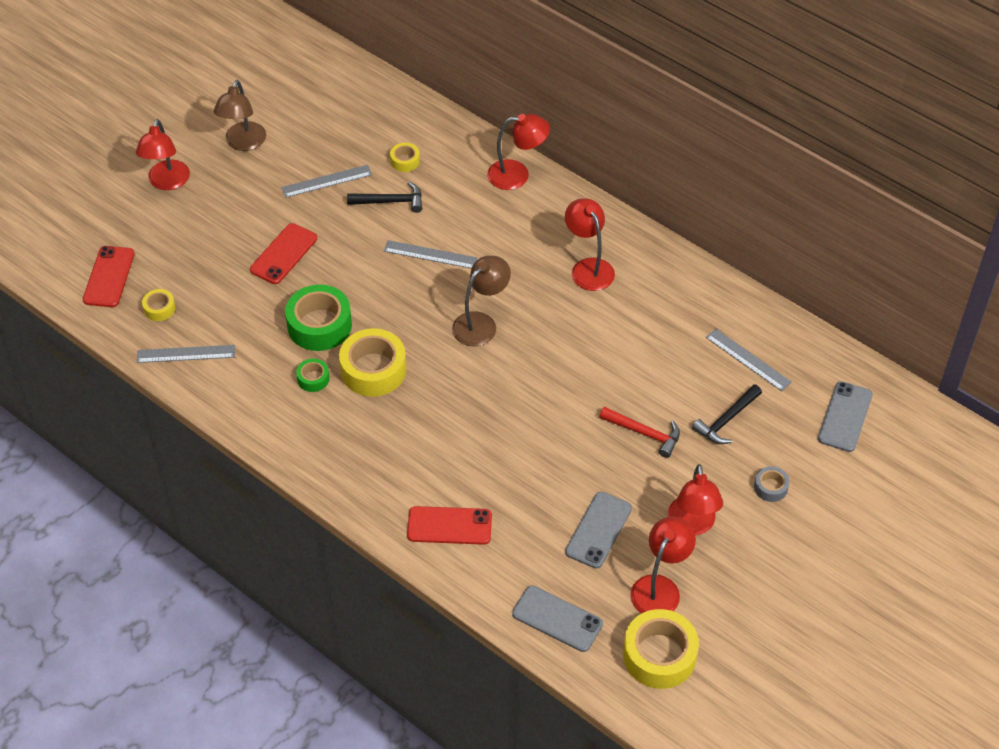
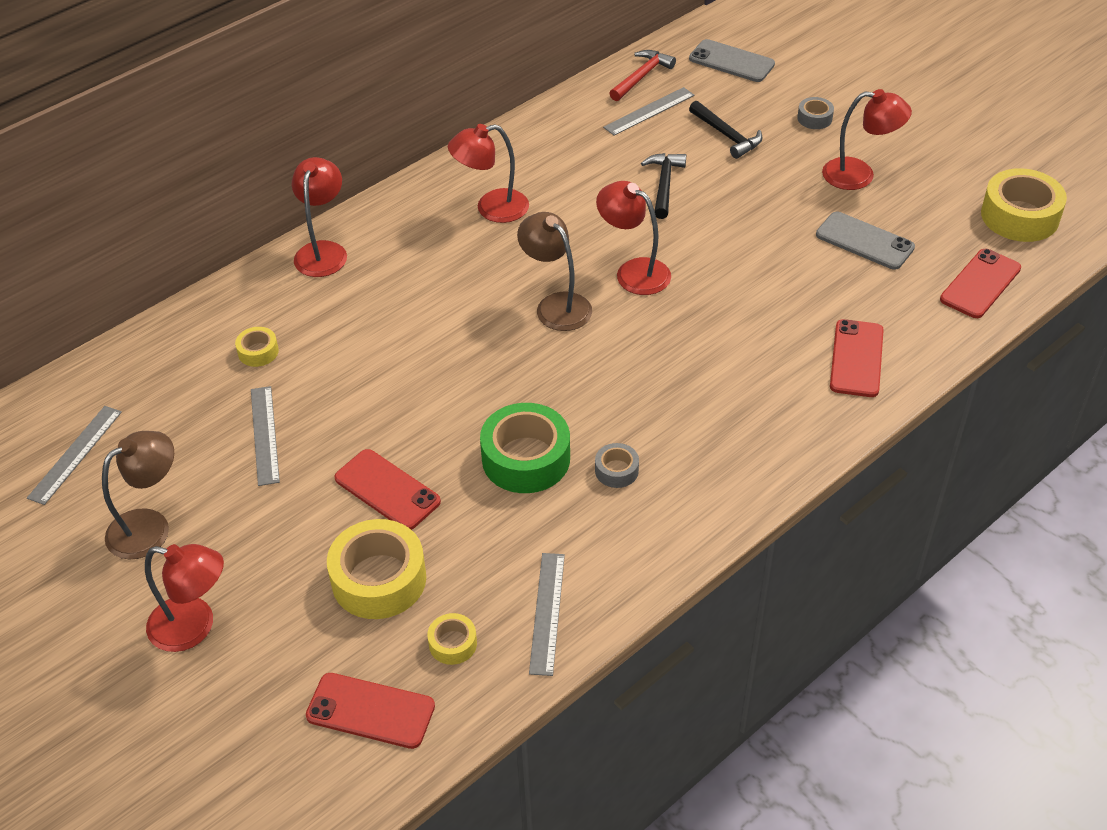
camera: 80 degrees left, 5 degrees down
brown lamp [214,80,266,151] -> brown lamp turned 60 degrees counterclockwise [102,431,174,559]
green tape [296,359,330,392] -> grey tape [595,443,639,488]
yellow tape [339,328,406,397] -> yellow tape moved to [327,519,426,619]
black hammer [347,182,422,213] -> black hammer moved to [641,153,686,219]
grey ruler [384,240,477,269] -> grey ruler moved to [27,406,122,505]
grey phone [512,585,603,652] -> red phone [940,249,1021,318]
red hammer [599,407,680,458] -> red hammer moved to [609,50,676,101]
red lamp [630,516,696,613] -> red lamp moved to [596,181,671,295]

